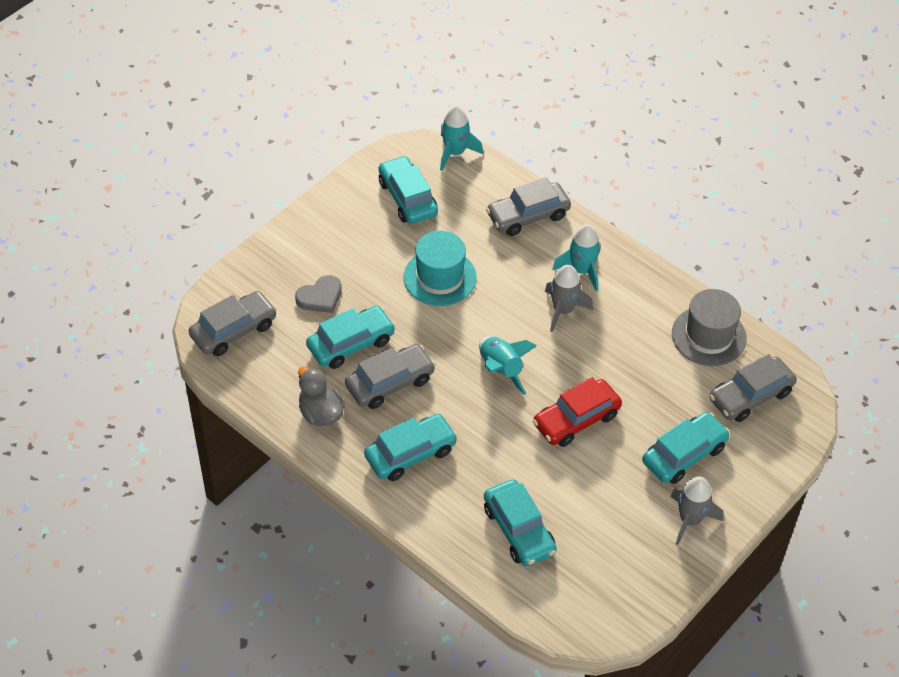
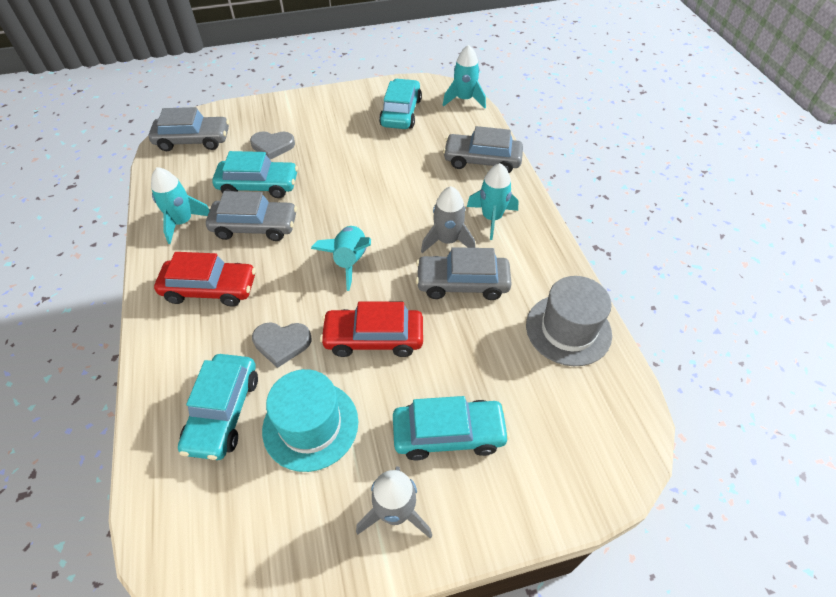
camera: 35 degrees right, 0 degrees up
grey duck [298,366,346,426] -> turquoise rocket [151,167,210,244]
turquoise car [364,414,458,481] -> red car [154,252,256,307]
turquoise hat [404,231,477,306] -> turquoise hat moved to [262,369,358,472]
grey car [709,354,797,422] -> grey car moved to [416,247,512,300]
none -> grey heart [252,322,312,368]

